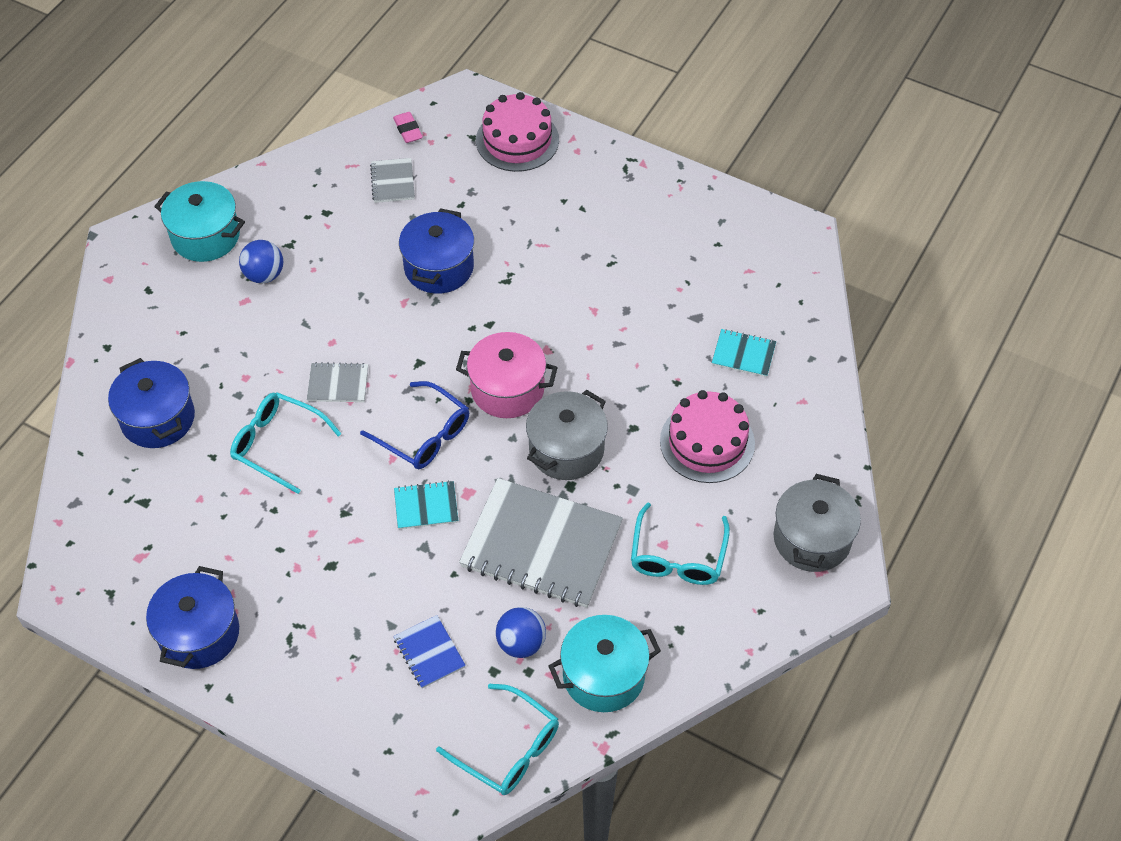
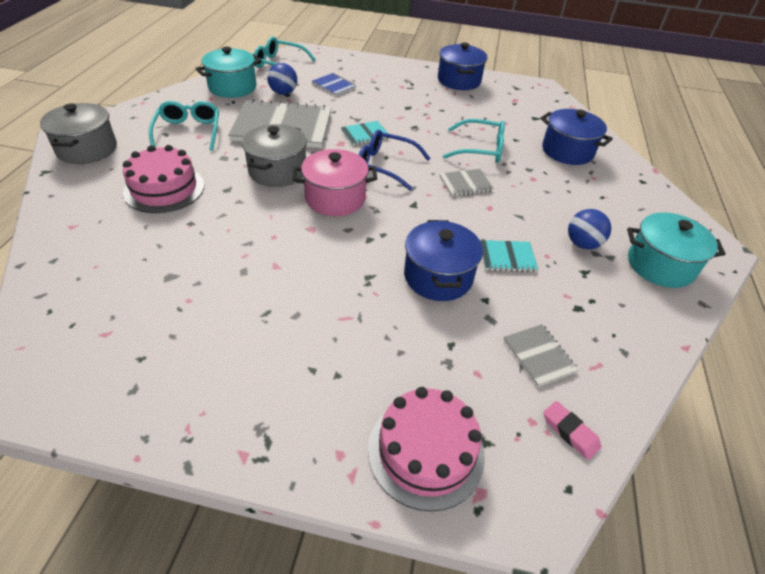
camera: 160 degrees right, 10 degrees down
turquoise notebook [712,329,776,377] -> turquoise notebook moved to [480,240,538,272]

